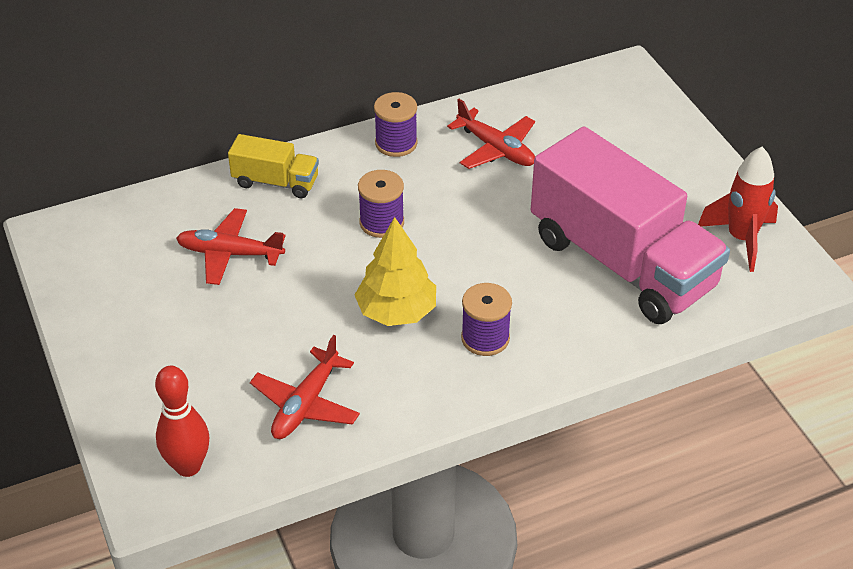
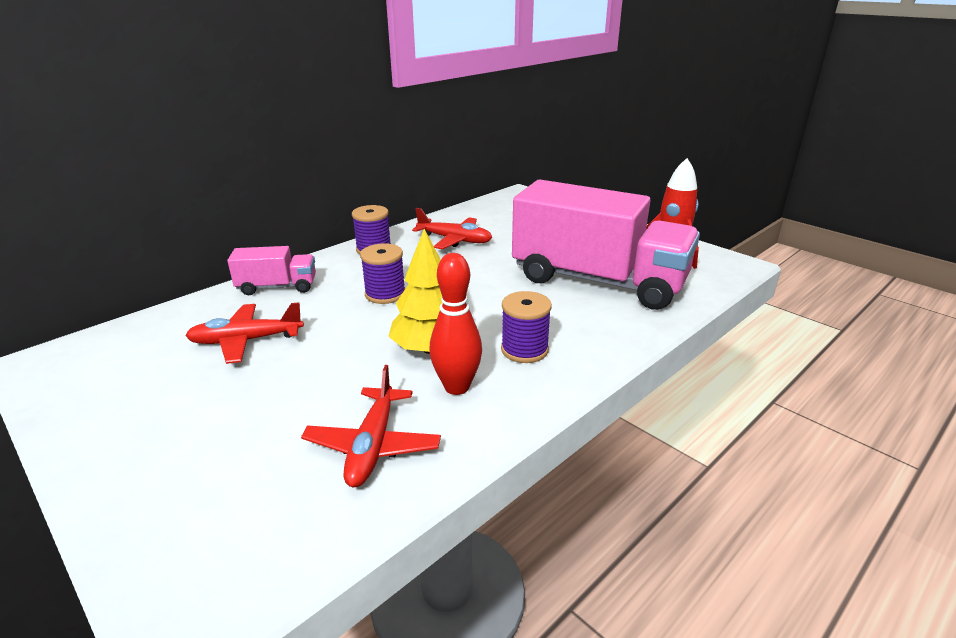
camera: 20 degrees left, 15 degrees down
red bowling pin [155,366,210,477] -> red bowling pin moved to [429,253,482,395]
yellow truck [228,134,319,198] -> pink truck [227,246,316,295]

